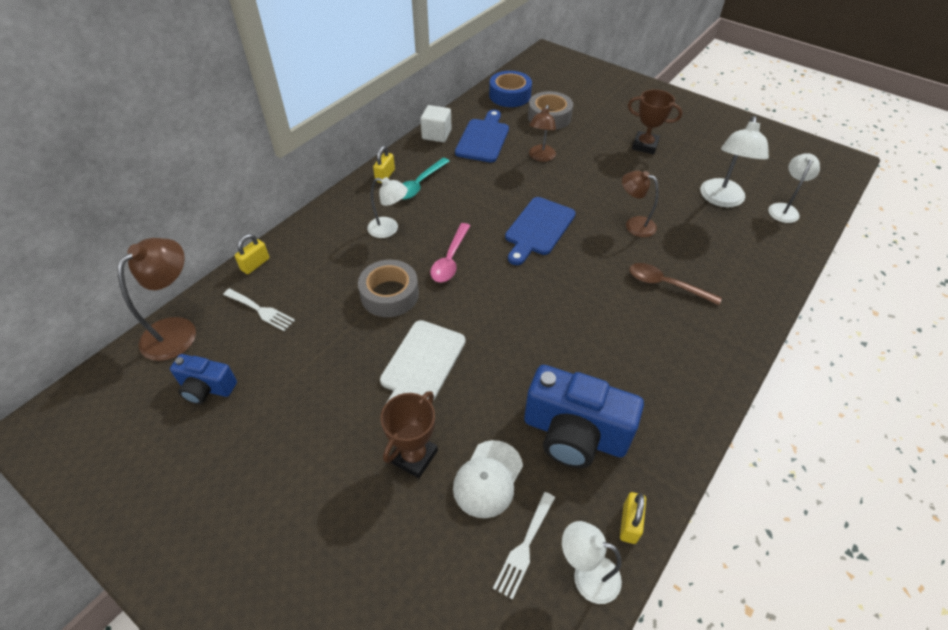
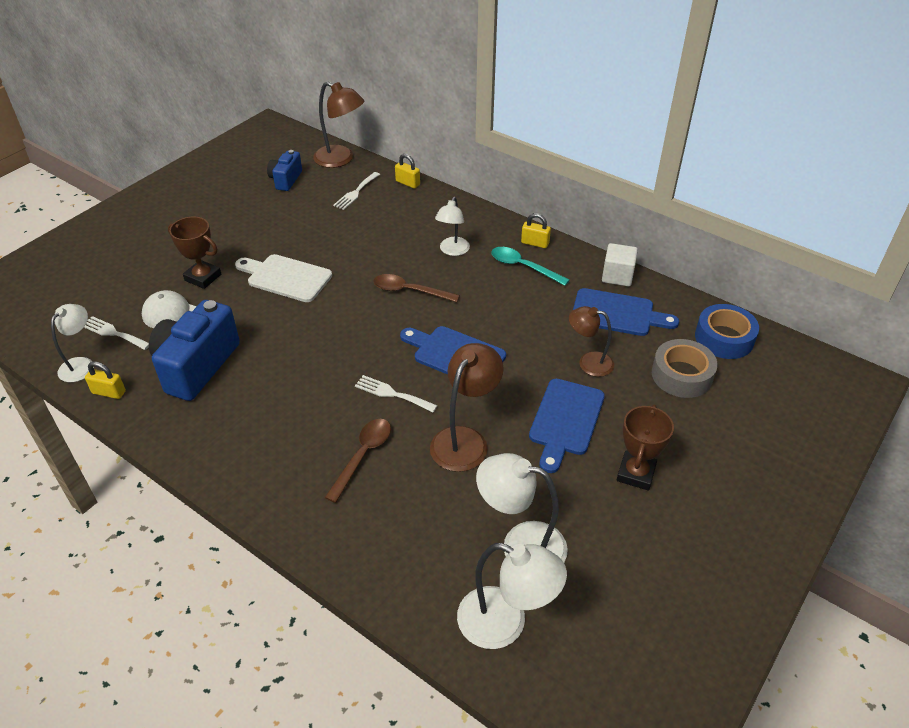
camera: 90 degrees right, 5 degrees down
grey tape [358,260,419,317] -> none
pink spoon [430,223,470,282] -> brown spoon [373,274,460,302]
brown lamp [622,171,659,237] -> brown lamp [430,343,504,472], size x1.51
white lamp [768,153,820,223] -> white lamp [457,543,567,649], size x1.51
none -> white fork [355,375,437,412]
none -> blue cutting board [529,379,605,473]

